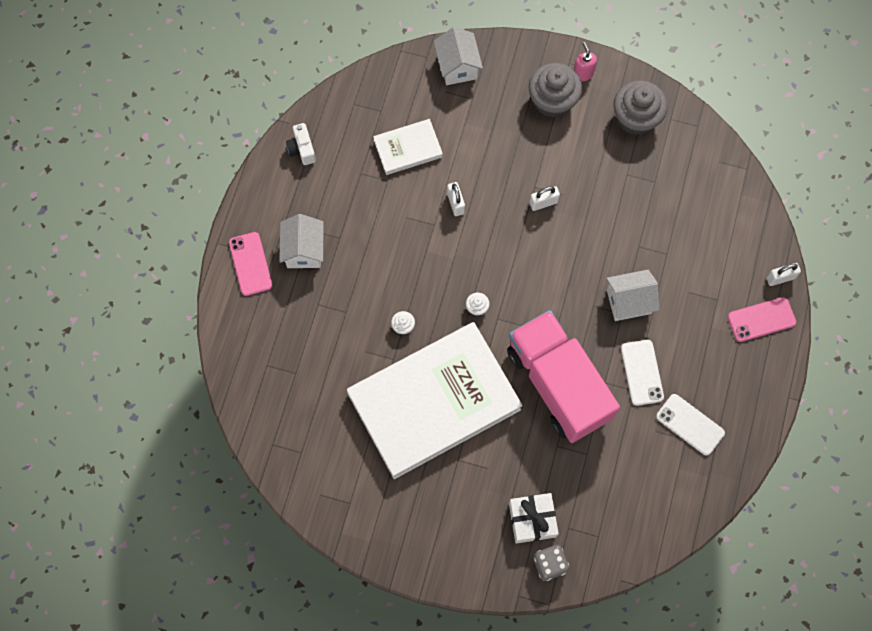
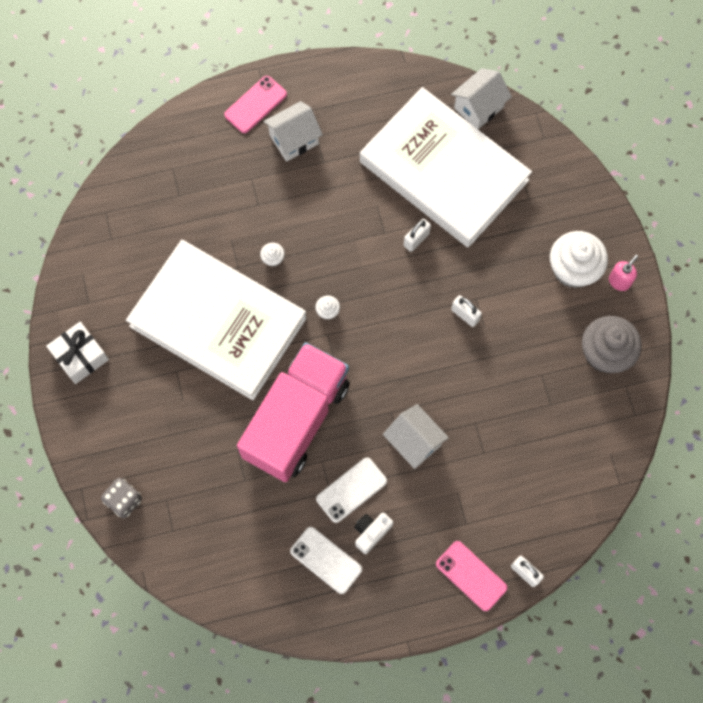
camera: 60 degrees right, 0 degrees up
white camera [286,123,316,165] -> white camera moved to [354,512,393,554]
white book [373,119,443,175] -> white book [360,87,532,248], size x2.28
white house [434,27,483,85] -> white house moved to [451,68,512,129]
white gift [509,493,559,544] -> white gift moved to [46,322,109,384]
grey cupcake [529,63,582,118] -> white cupcake [550,231,608,288]
white phone [656,394,725,455] -> white phone turned 60 degrees counterclockwise [290,527,362,594]

